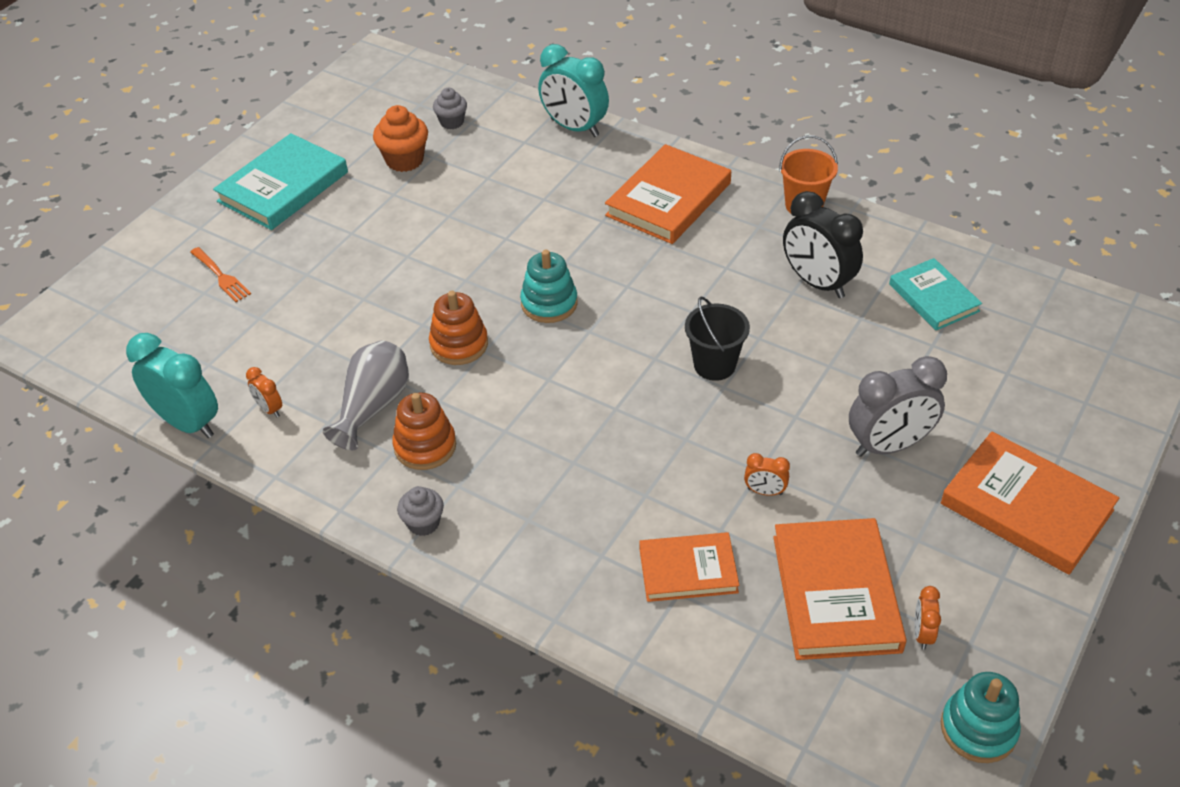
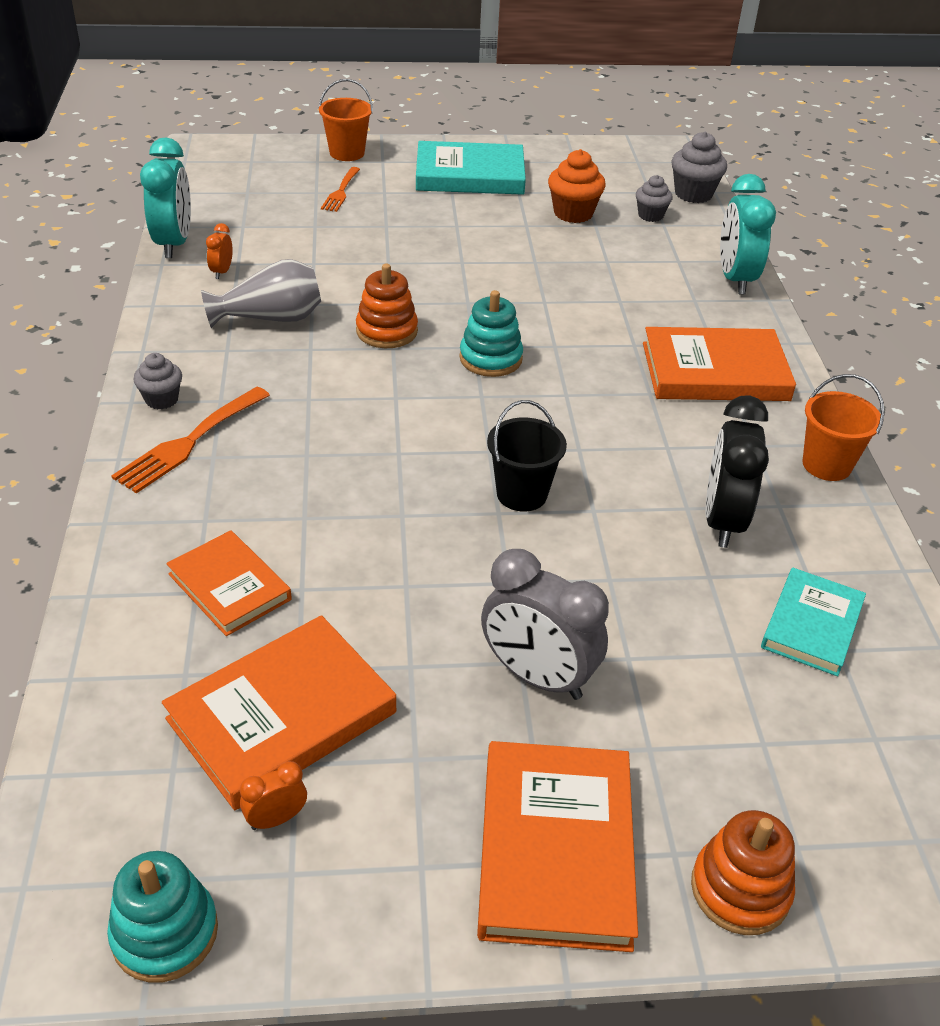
camera: 50 degrees right, 5 degrees down
orange stacking toy [392,392,456,470] -> orange stacking toy moved to [691,810,795,935]
orange clock [744,453,790,496] -> none
none -> orange fork [111,387,270,493]
none -> orange bucket [319,79,373,161]
none -> grey cupcake [671,132,727,203]

